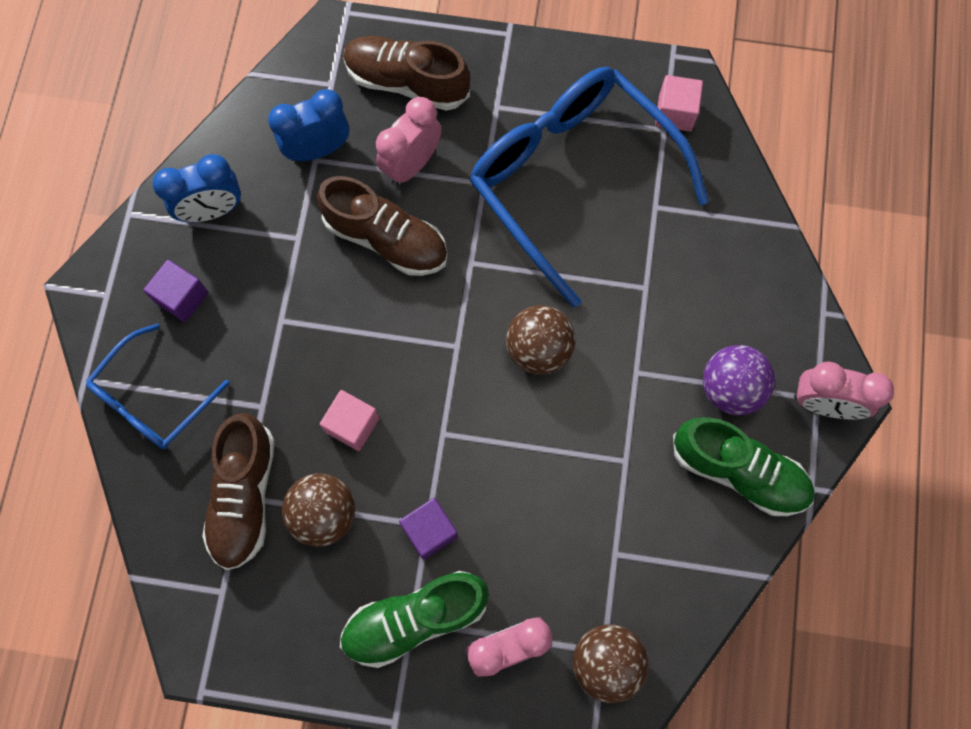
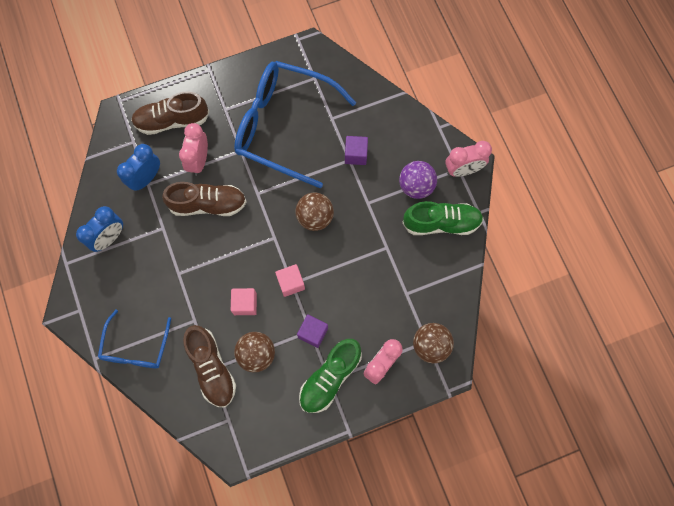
camera: 30 degrees left, 0 degrees up
purple cube [144,260,208,322] -> purple cube moved to [345,136,368,165]
pink cube [655,75,703,132] -> pink cube moved to [275,264,305,297]

